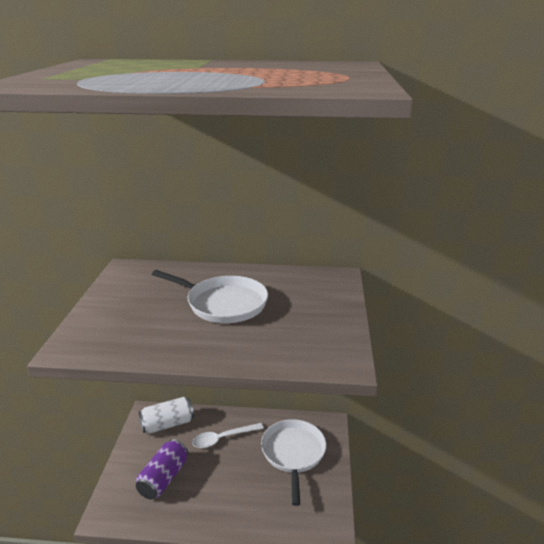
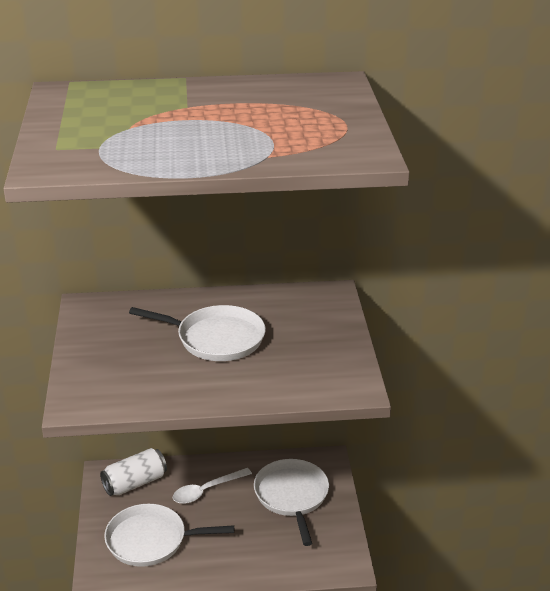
camera: 10 degrees left, 5 degrees up
purple can [136,439,188,499] -> white pan [104,504,234,567]

